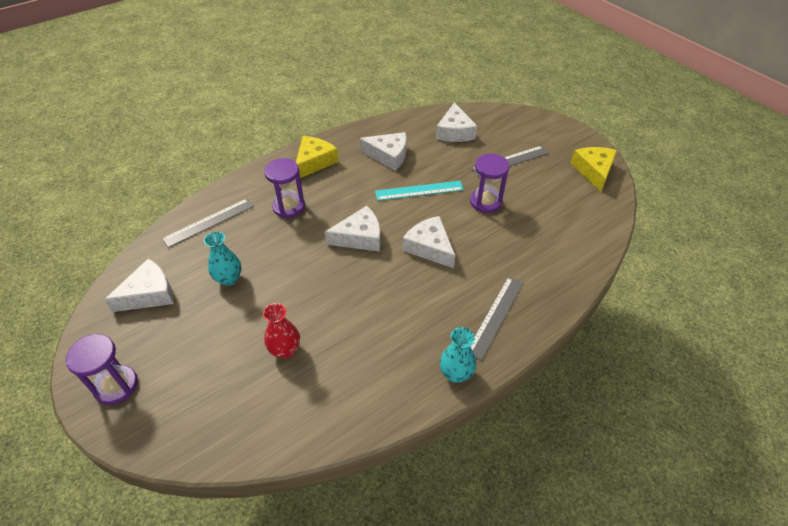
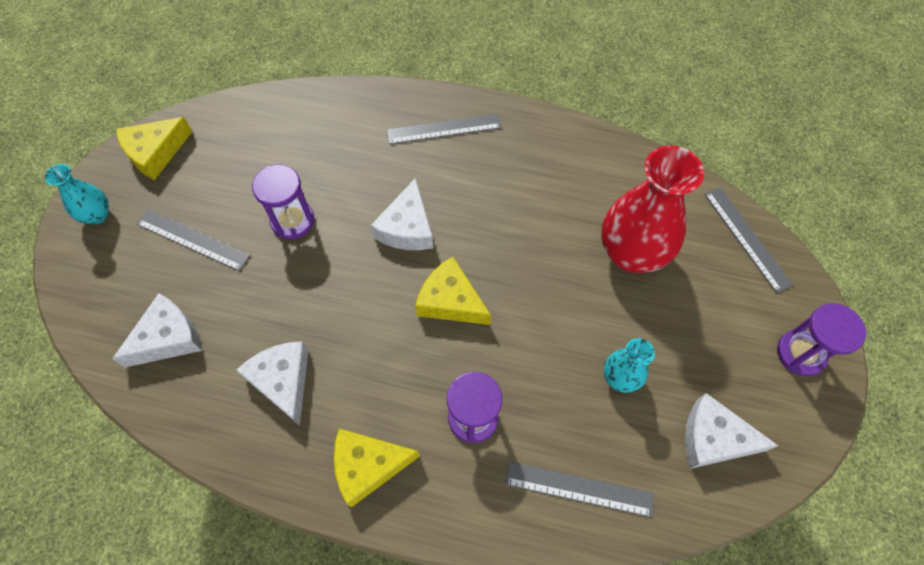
camera: 130 degrees left, 15 degrees up
red vase [263,303,300,358] -> red vase [601,145,704,273], size x1.98
white cheese [325,206,381,252] -> yellow cheese [415,257,491,325]
turquoise ruler [375,181,464,201] -> none
turquoise vase [440,327,476,383] -> turquoise vase moved to [45,164,109,224]
none -> grey ruler [704,187,793,293]

